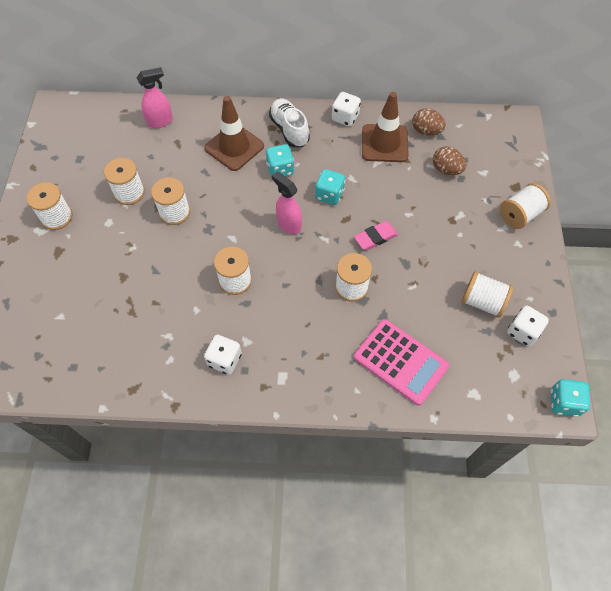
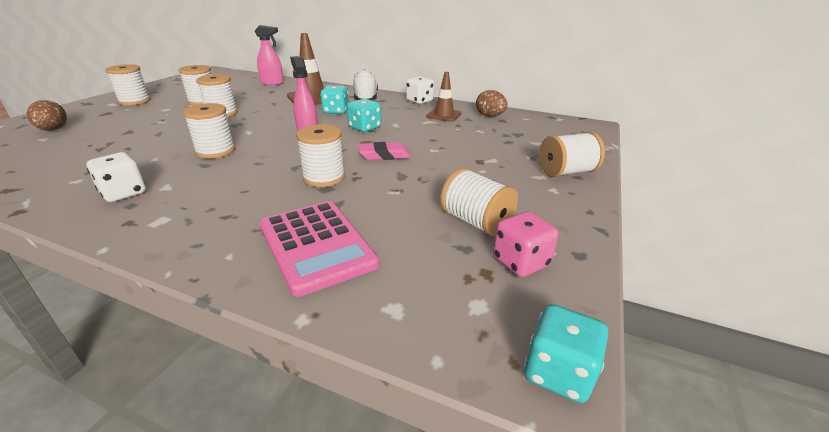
camera: 20 degrees right, 30 degrees down
brown traffic cone [362,92,409,162] -> brown traffic cone [427,72,461,122], size x0.64
brown egg [433,147,466,175] -> brown egg moved to [27,100,67,131]
white dice [507,305,549,347] -> pink dice [493,212,559,277]

